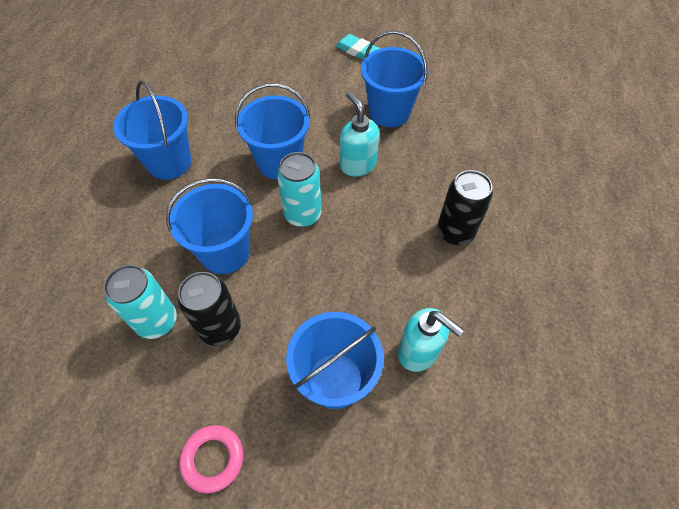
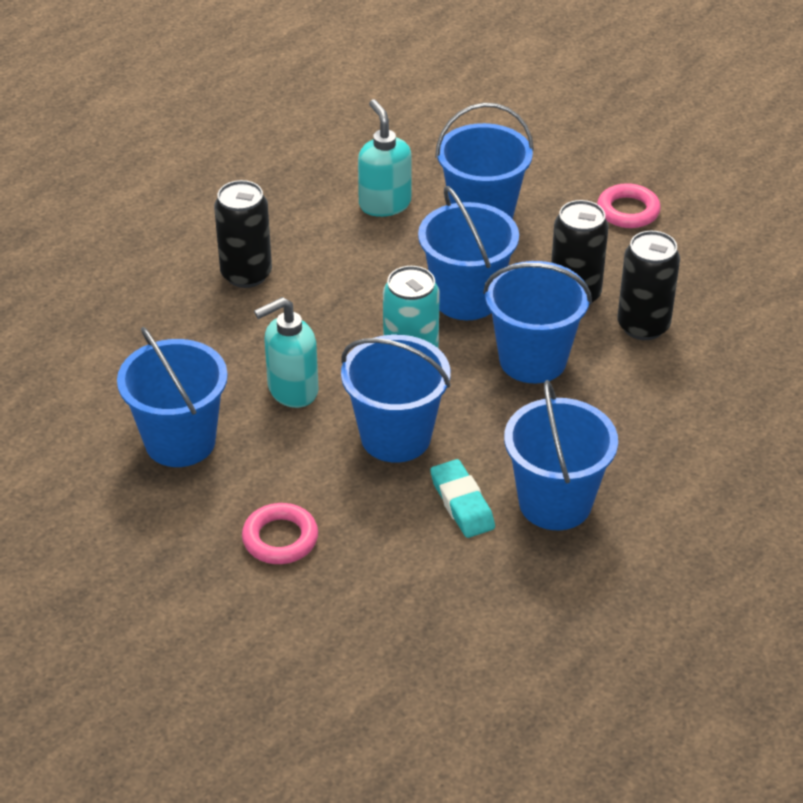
camera: 150 degrees left, 15 degrees down
turquoise can [104,265,177,339] -> black can [617,231,680,340]
turquoise eraser [335,34,381,60] -> turquoise eraser moved to [430,459,495,538]
turquoise soap dispenser [340,91,379,177] -> turquoise soap dispenser turned 60 degrees clockwise [254,297,318,408]
none -> pink ring [242,503,318,564]
none -> blue bucket [418,186,519,320]

